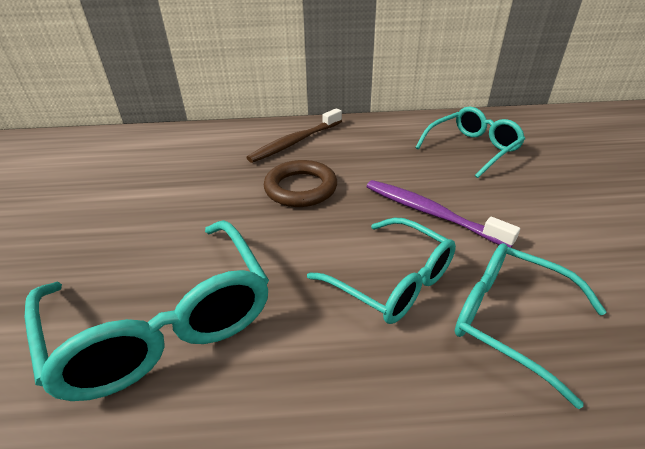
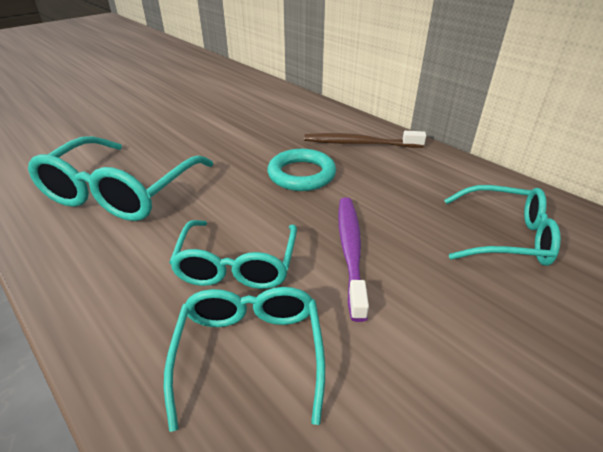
camera: 50 degrees right, 0 degrees up
brown ring [264,160,337,207] -> turquoise ring [267,149,336,191]

